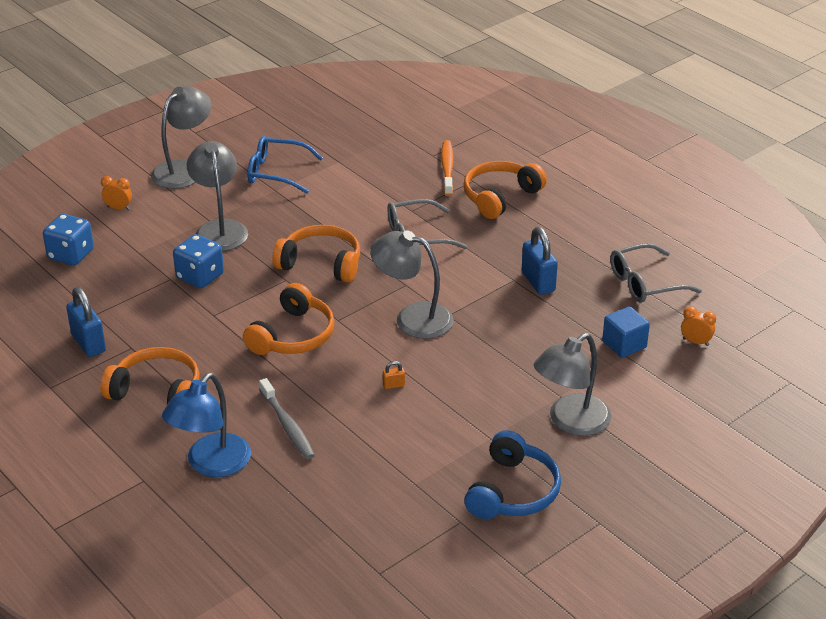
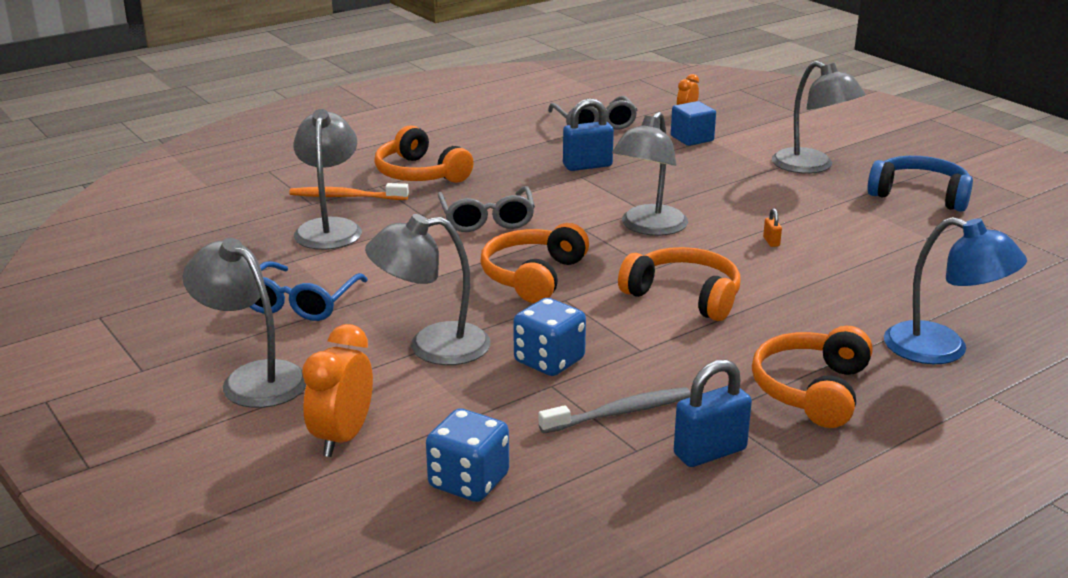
camera: 85 degrees left, 10 degrees down
orange clock [101,176,132,210] -> orange clock [302,324,373,457], size x1.80
grey toothbrush [259,378,315,459] -> grey toothbrush moved to [539,387,691,434]
none -> grey lamp [293,109,362,250]

